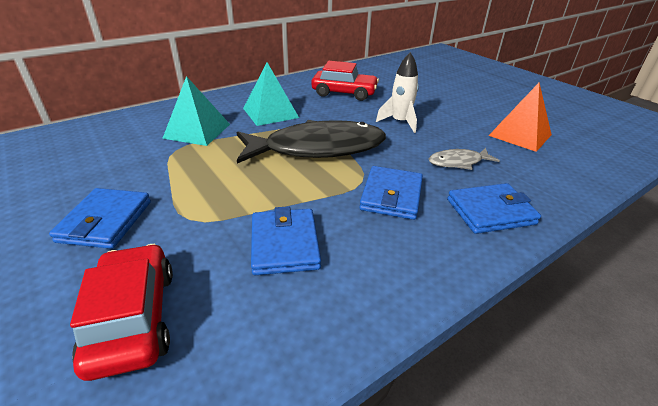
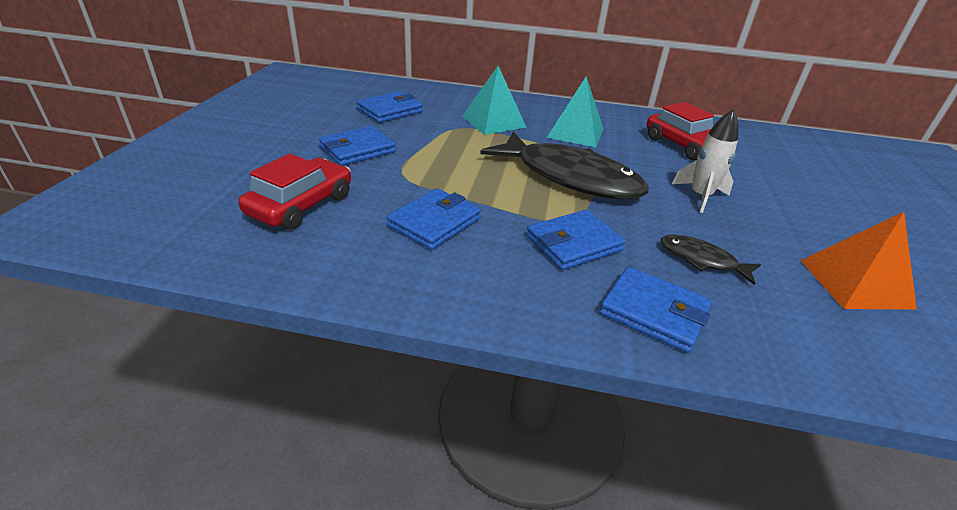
camera: 45 degrees right, 0 degrees up
grey fish [428,148,500,170] -> black fish [661,235,761,285]
none -> blue wallet [356,91,423,123]

